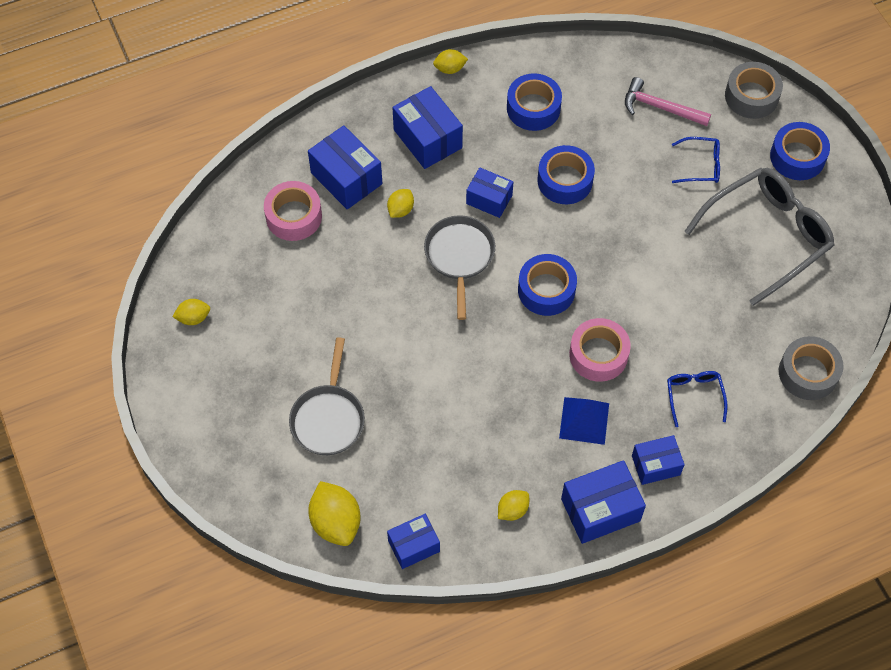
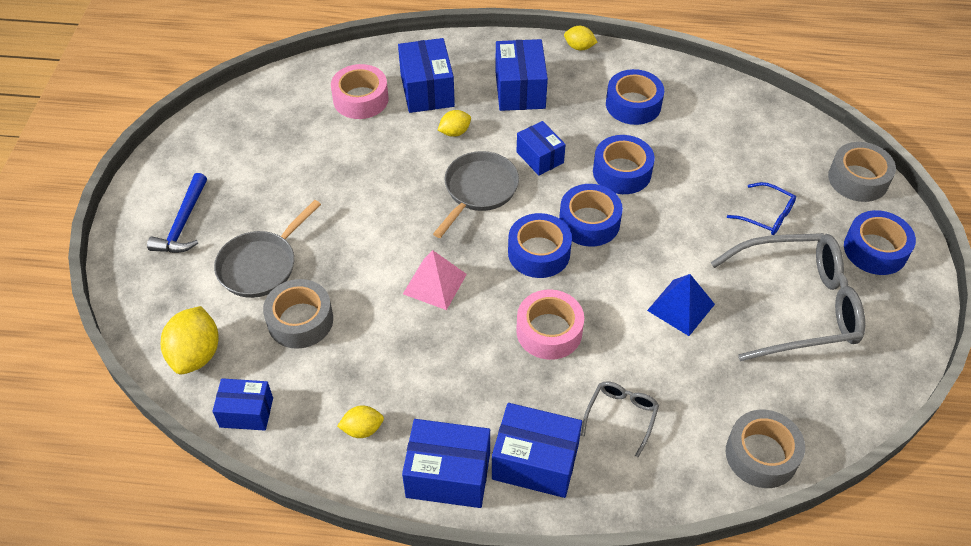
camera: 30 degrees right, 10 degrees down
yellow lemon [172,299,210,325] -> none
blue pyramid [559,397,609,445] -> blue pyramid moved to [647,274,715,336]
pink hammer [625,77,711,126] -> none
blue box [632,435,685,485] -> blue box [492,403,582,498], size x1.55
blue glasses [667,371,728,427] -> grey glasses [581,381,659,457]
none -> blue hammer [147,173,207,253]
none -> grey tape [263,279,333,349]
none -> pink pyramid [403,250,467,310]
none -> blue tape [559,184,623,246]

